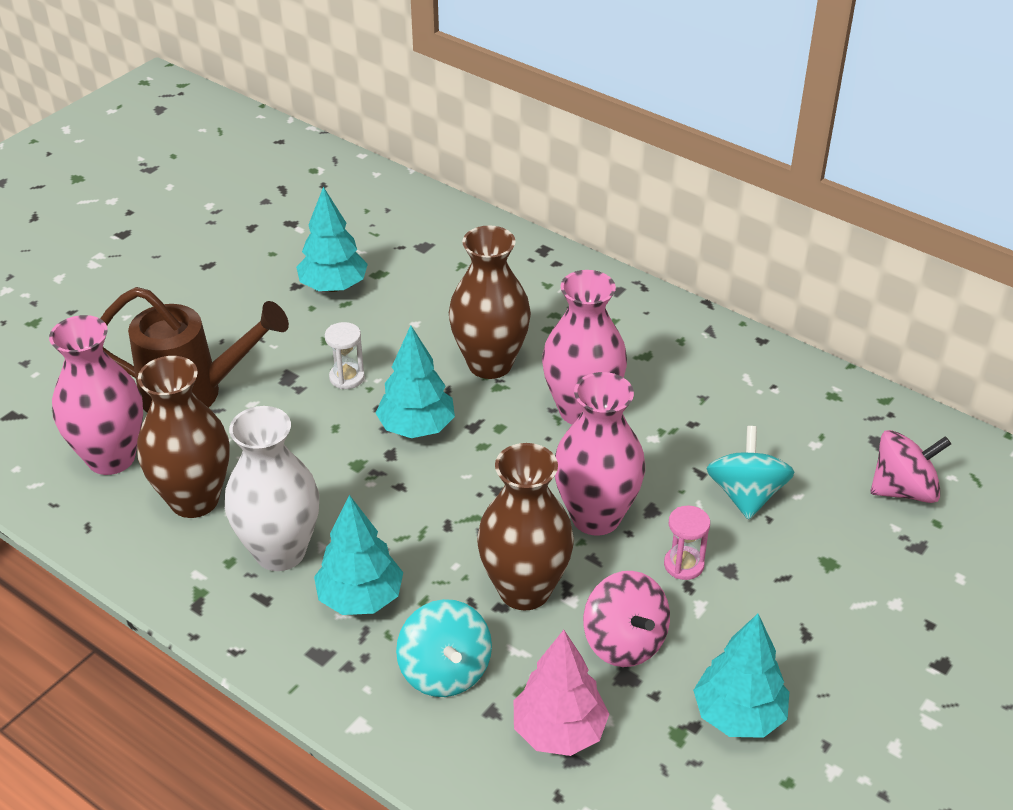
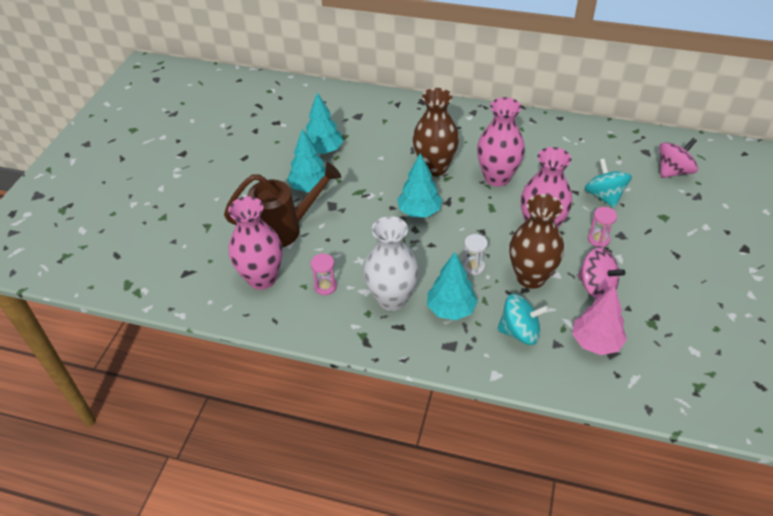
camera: 20 degrees left, 5 degrees up
brown vase [137,356,230,518] -> pink hourglass [311,253,337,295]
white hourglass [325,322,365,389] -> white hourglass moved to [463,234,488,276]
turquoise spinning top [396,599,492,697] -> turquoise spinning top turned 45 degrees counterclockwise [497,294,549,345]
turquoise tree [693,614,789,738] -> turquoise tree moved to [287,129,326,192]

